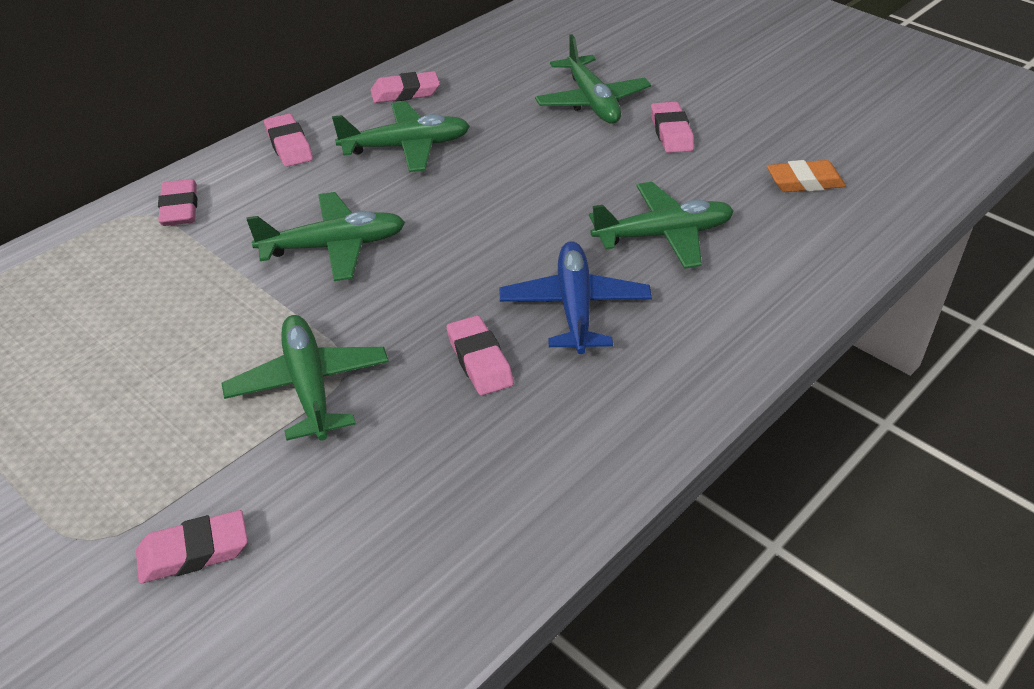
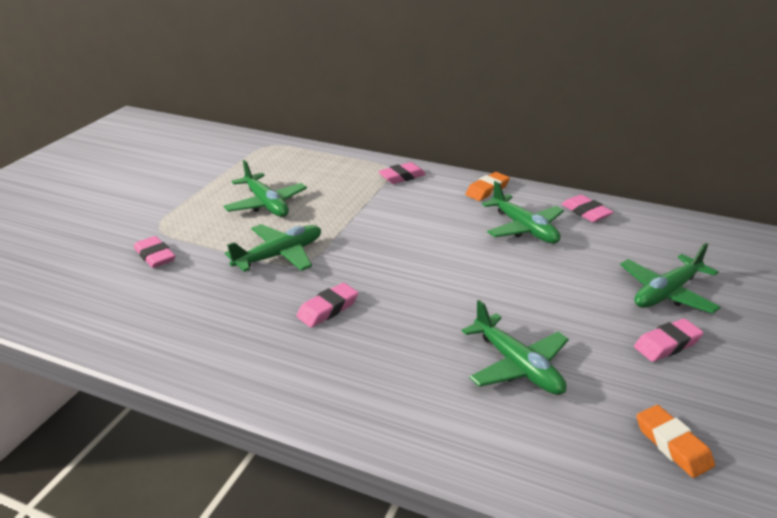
camera: 70 degrees right, 10 degrees down
green plane [246,192,405,281] -> green plane moved to [224,160,307,217]
pink eraser [264,114,313,167] -> orange eraser [465,172,510,201]
blue plane [500,241,652,354] -> none

